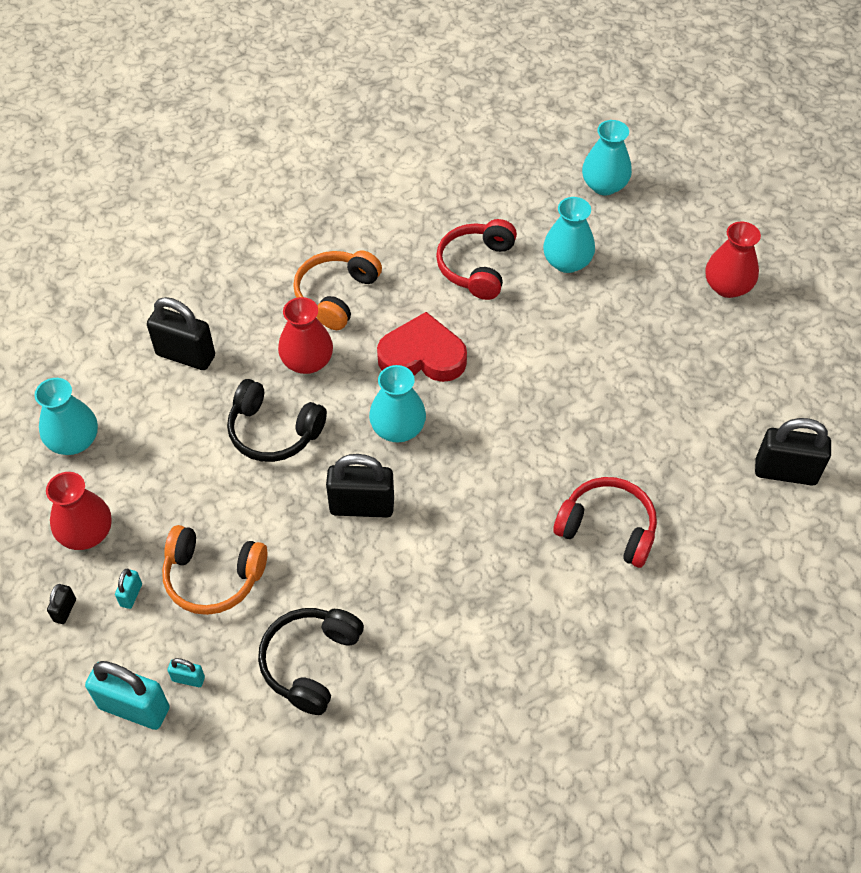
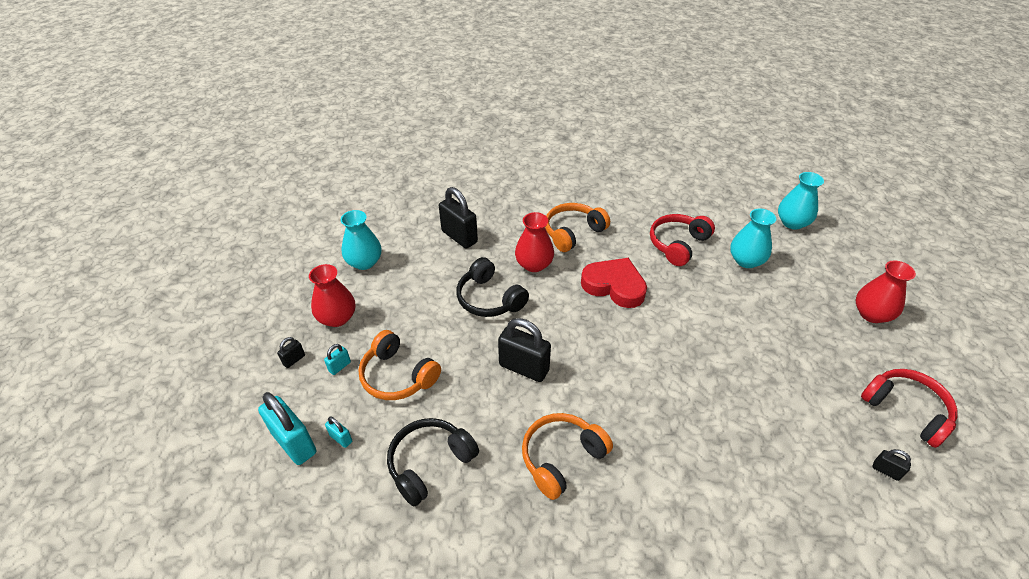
camera: 25 degrees right, 10 degrees down
turquoise vase [369,365,426,443] -> none
red headphones [553,477,657,568] -> red headphones moved to [861,369,958,448]
black padlock [755,418,831,485] -> black padlock [872,449,911,481], size x0.46
none -> orange headphones [522,413,613,500]

